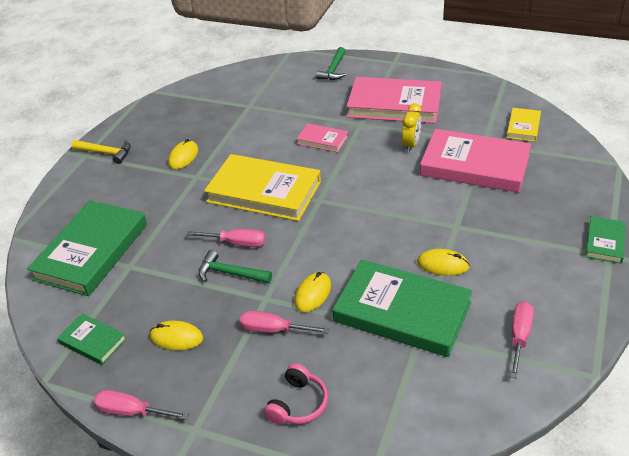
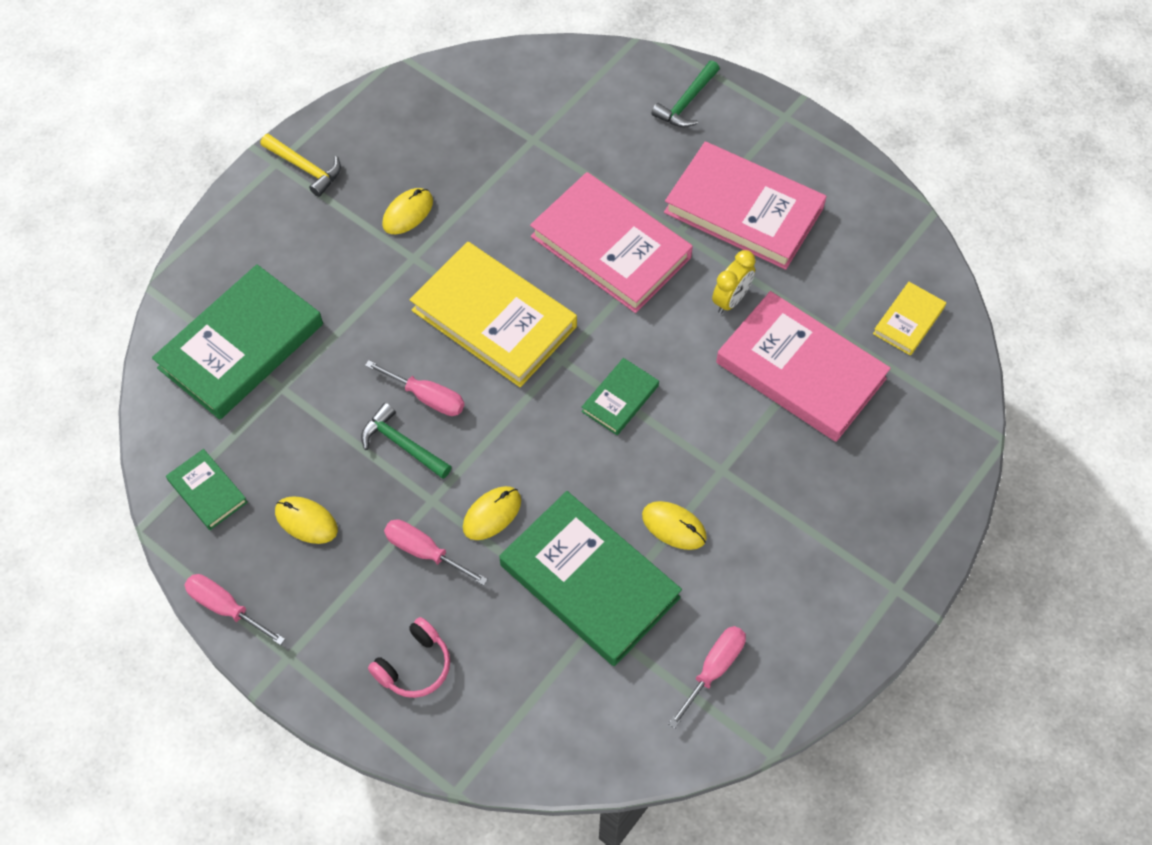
camera: 15 degrees right, 20 degrees up
pink book [296,123,348,152] -> pink book [530,172,693,313], size x2.07
green book [585,216,626,264] -> green book moved to [581,358,659,435]

